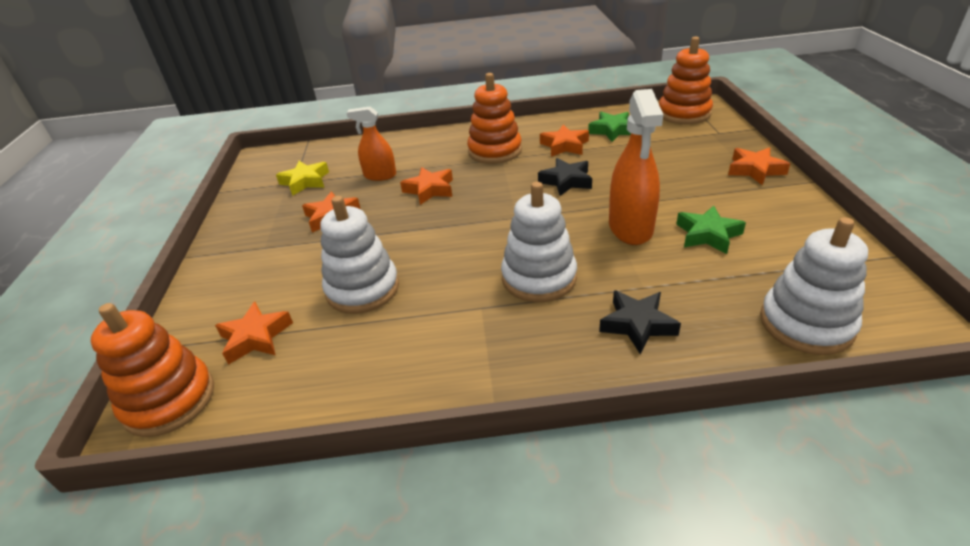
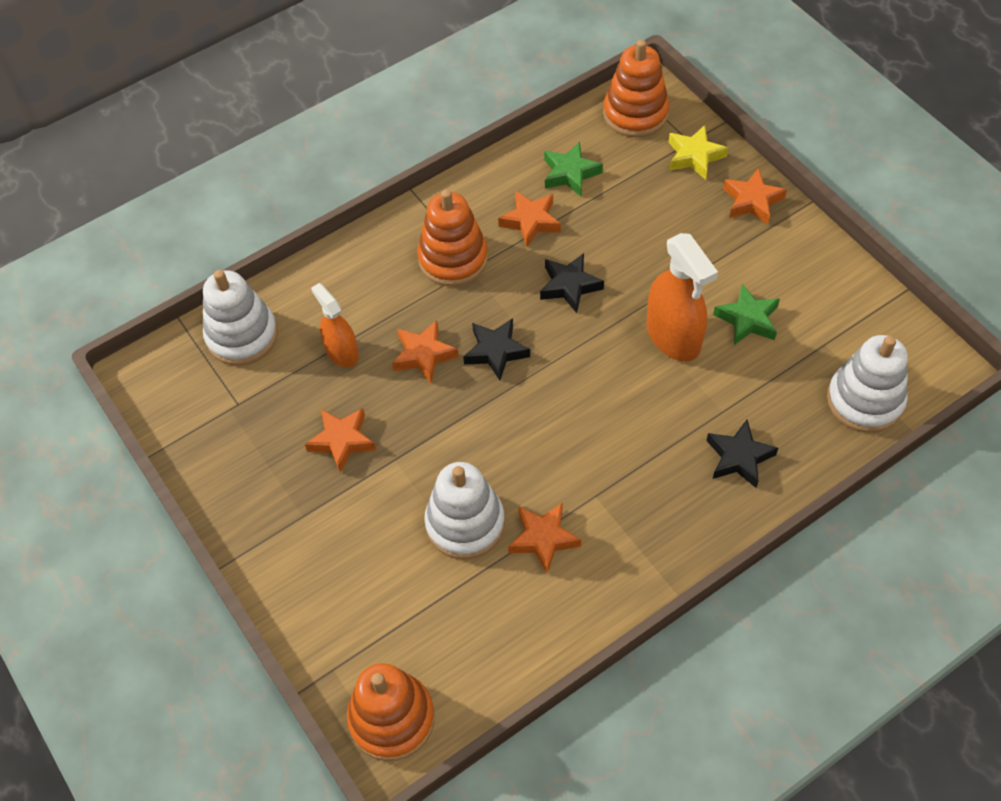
camera: 30 degrees left, 20 degrees up
orange star [215,302,293,365] -> orange star moved to [508,502,581,574]
yellow star [276,161,329,196] -> yellow star moved to [669,125,728,180]
orange spray bottle [346,106,396,181] -> orange spray bottle turned 75 degrees clockwise [311,283,359,368]
white stacking toy [501,182,577,302] -> white stacking toy moved to [203,270,278,366]
none -> black star [463,318,530,381]

